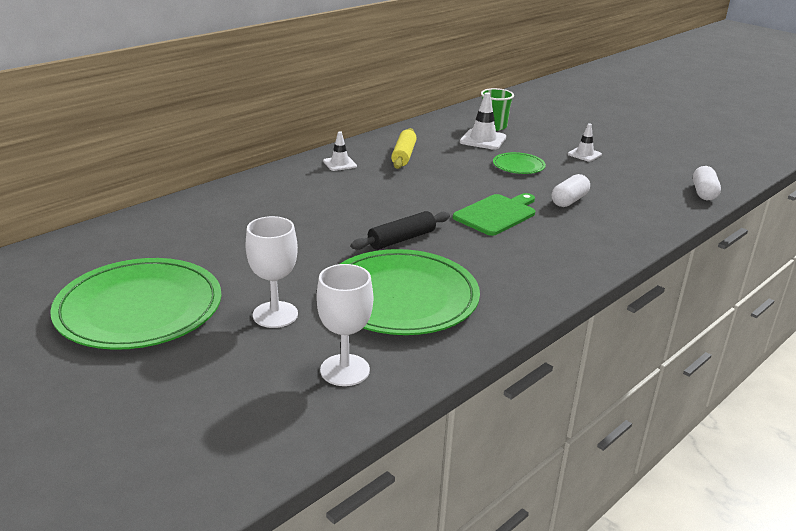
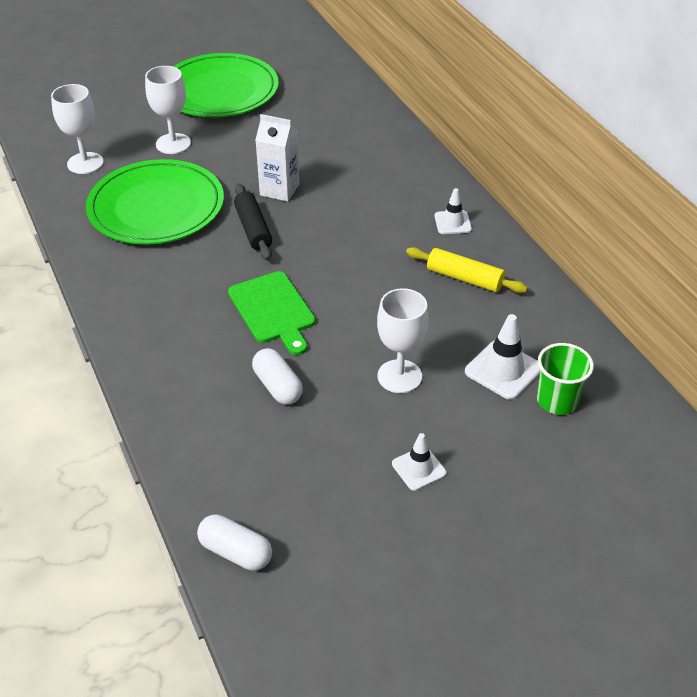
camera: 110 degrees right, 15 degrees up
green plate [493,152,546,174] -> white goblet [377,288,429,393]
none -> white carton [255,114,299,202]

